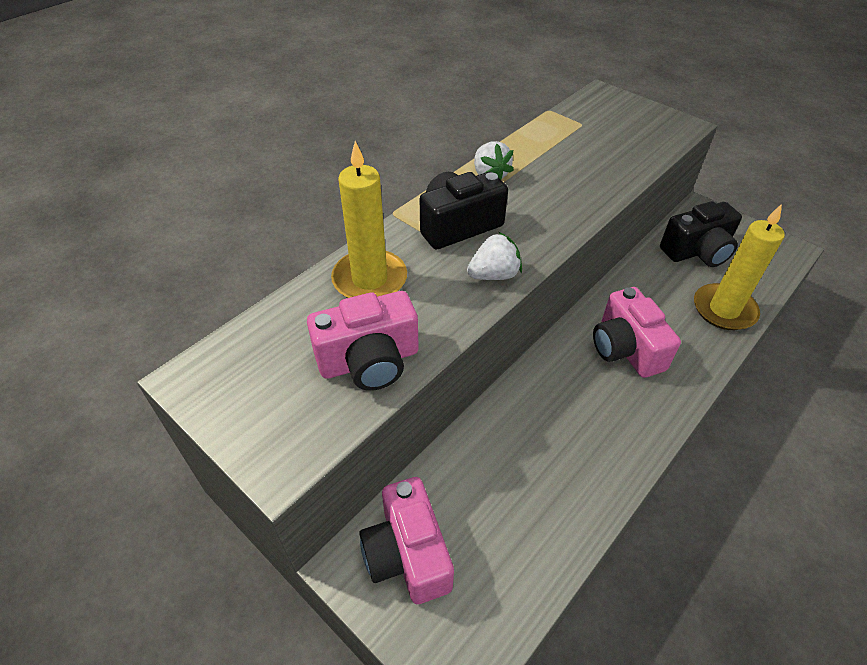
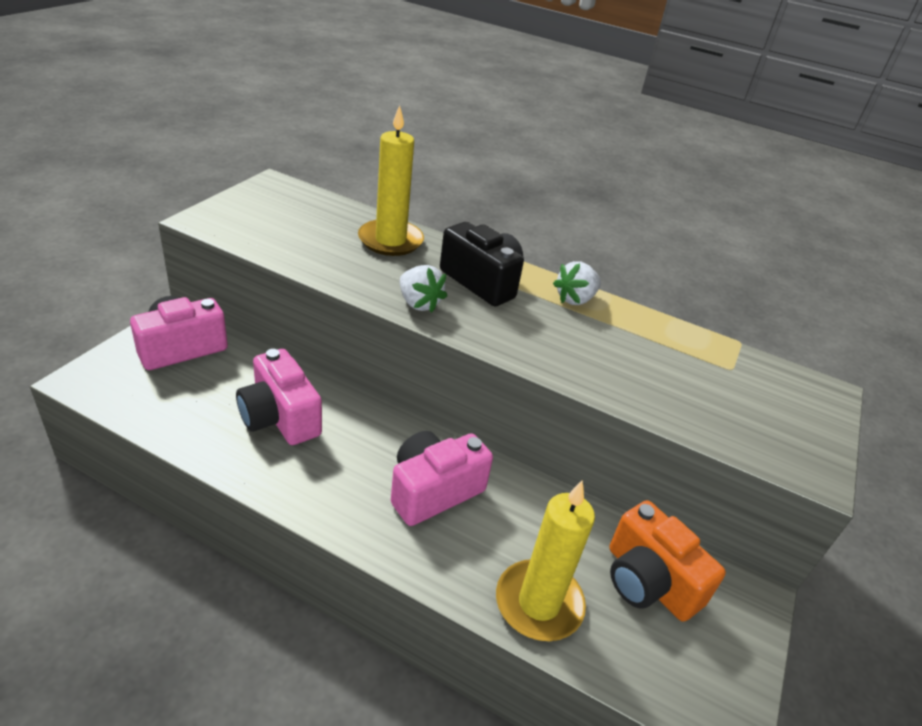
camera: 70 degrees right, 10 degrees down
pink camera [307,291,419,391] -> pink camera moved to [236,349,322,445]
black camera [660,201,742,267] -> orange camera [609,500,726,622]

